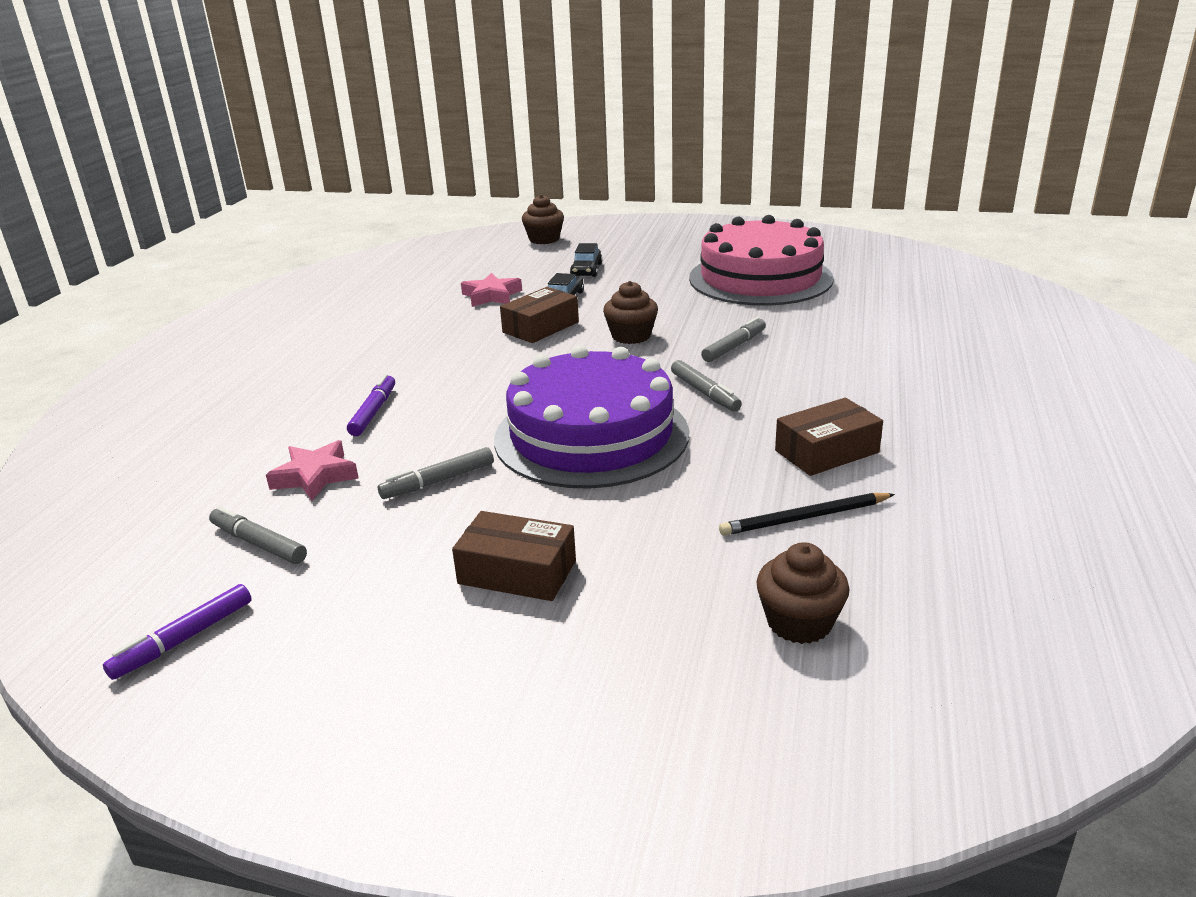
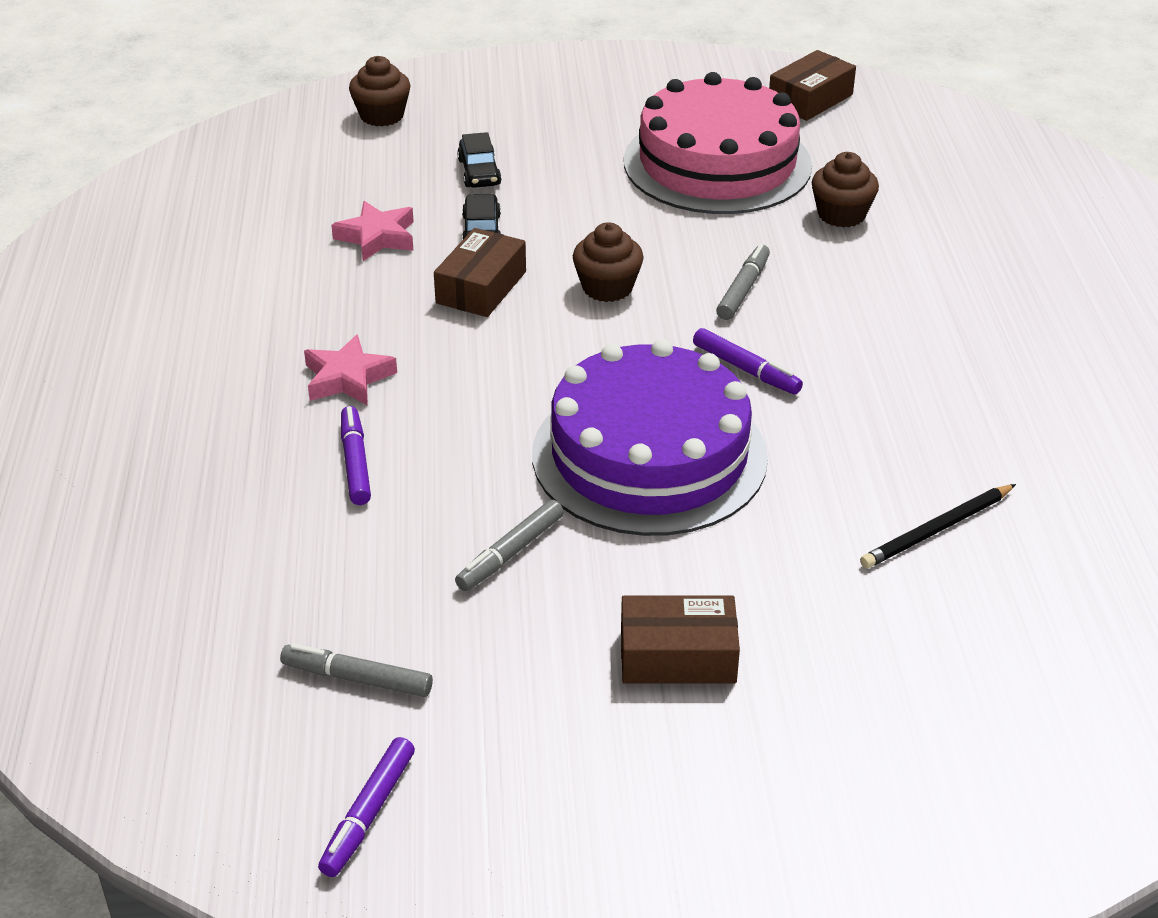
camera: 20 degrees left, 10 degrees up
pink star [266,440,359,501] -> pink star moved to [304,334,397,406]
grey marker [671,360,742,412] -> purple marker [693,328,803,395]
brown cupcake [756,542,850,644] -> brown cupcake moved to [812,152,879,227]
brown box [775,398,883,476] -> brown box moved to [769,50,856,121]

